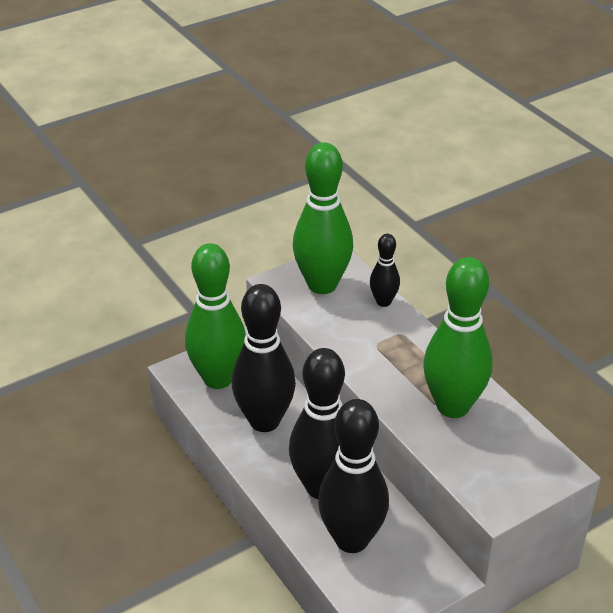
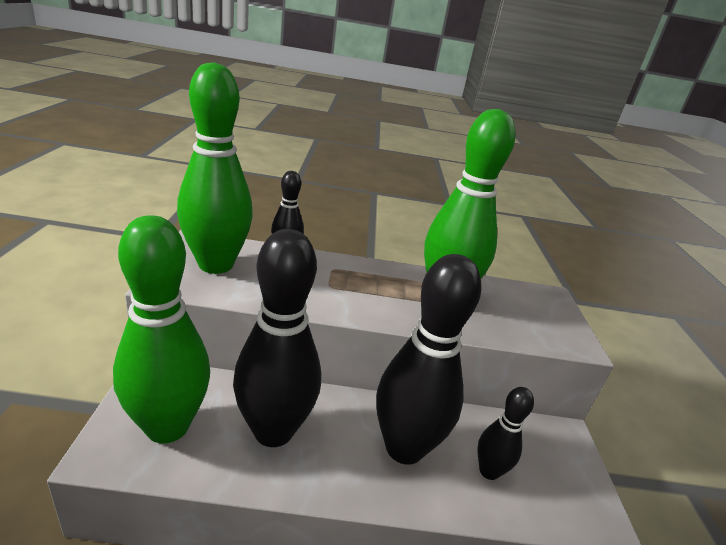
camera: 60 degrees left, 10 degrees down
black bowling pin [318,399,389,553] -> black bowling pin [477,387,534,480], size x0.50

